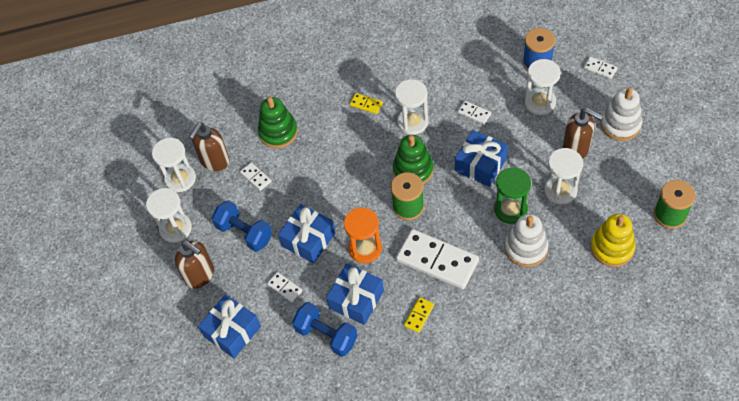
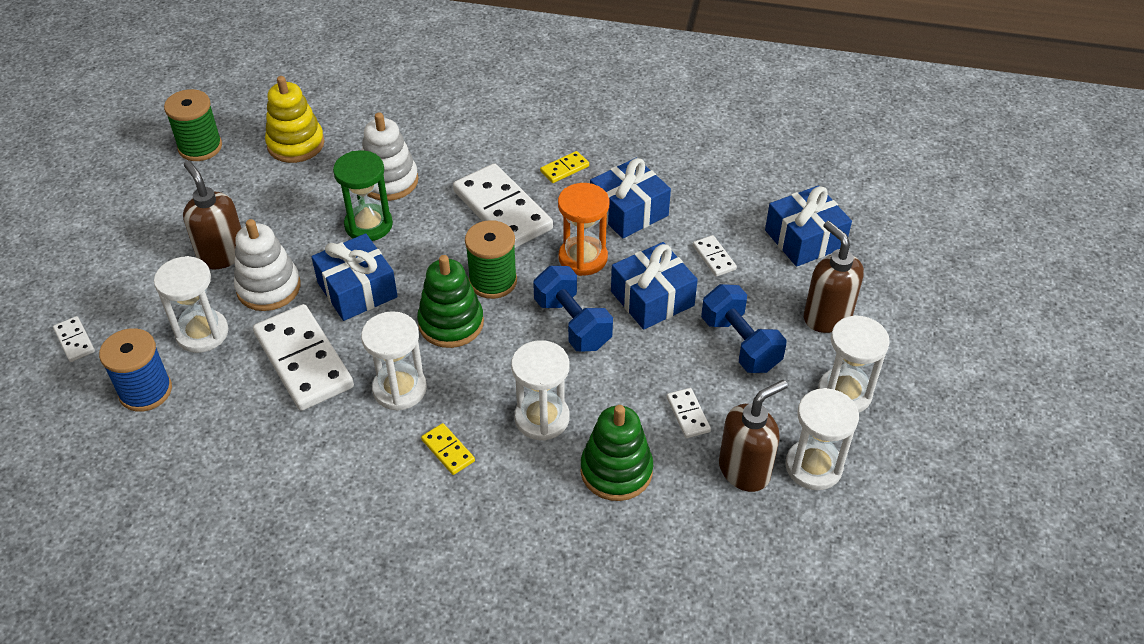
camera: 160 degrees left, 10 degrees down
blue dumbbell [292,302,358,357] -> blue dumbbell moved to [533,266,613,352]
white domino [457,101,491,124] -> white domino [253,304,354,411], size x2.25
white hourglass [544,148,583,204] -> white hourglass moved to [511,340,570,441]
white stacking toy [600,88,642,141] -> white stacking toy moved to [234,219,301,311]

